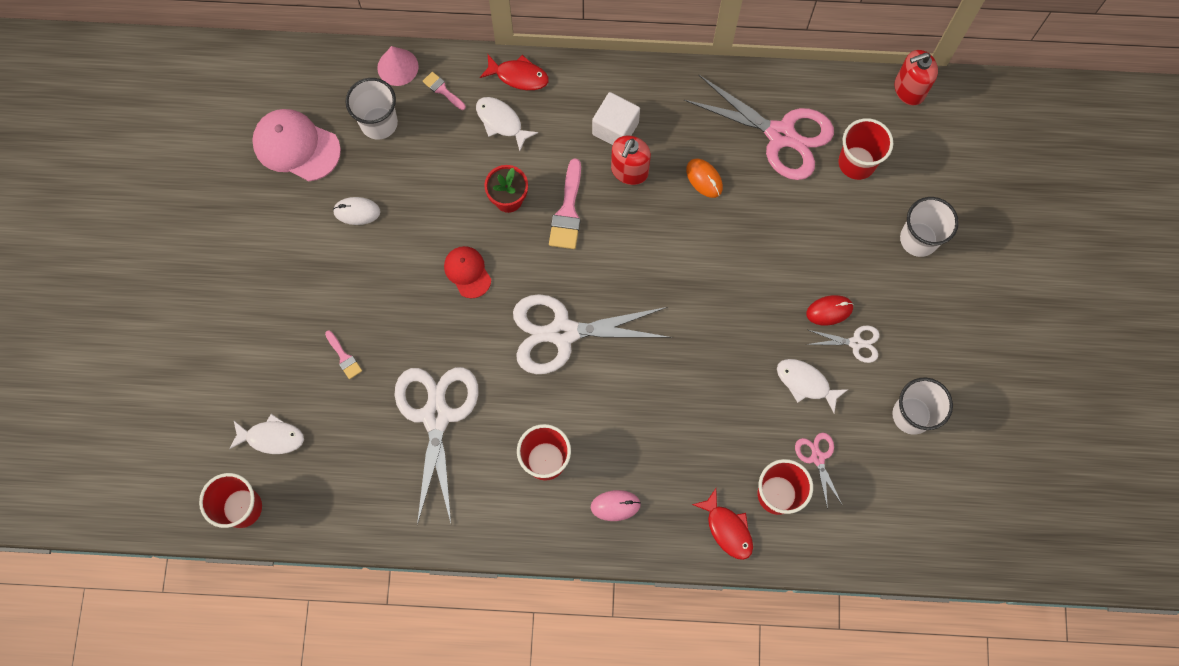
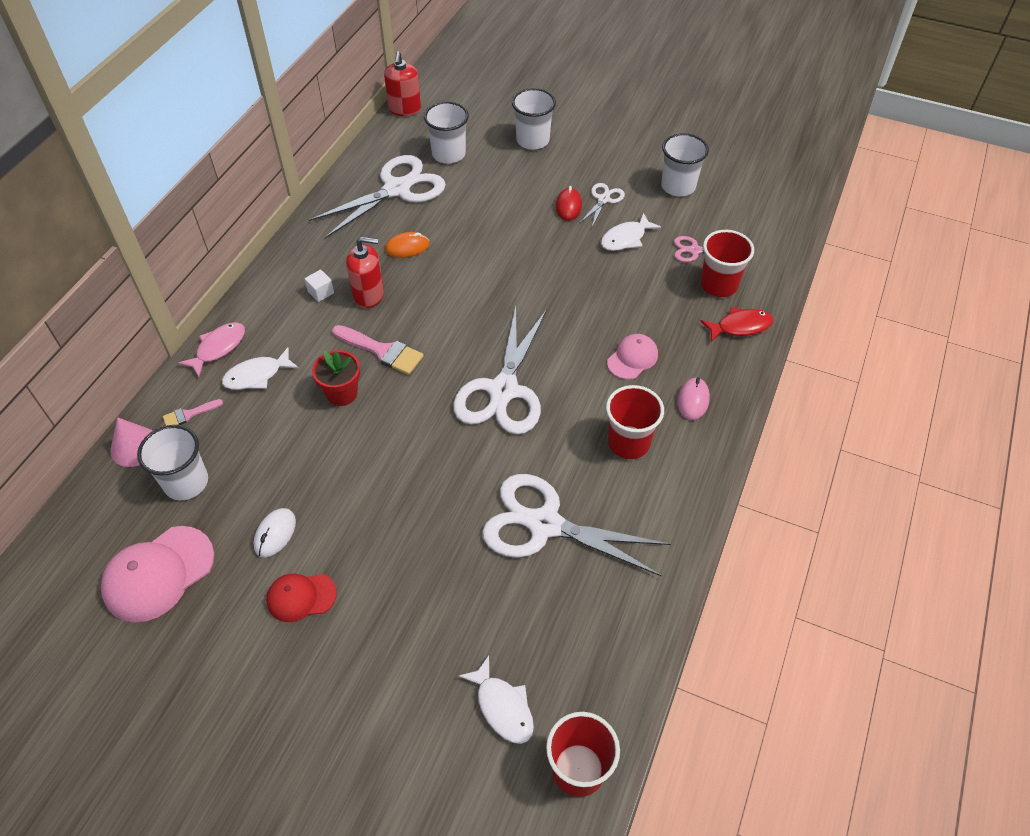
camera: 70 degrees left, 20 degrees down
white fish [229,414,304,454] -> white fish turned 120 degrees clockwise [458,656,534,744]
pink brush [325,331,362,379] -> none
red cap [444,246,491,298] -> red cap moved to [266,574,337,622]
red fish [480,55,549,90] -> pink fish [178,322,245,377]
white cube [592,92,640,145] -> white cube [305,270,334,302], size x0.55
red soap dispenser [611,136,651,185] -> red soap dispenser turned 45 degrees counterclockwise [346,237,384,308]
pink scissors [684,75,834,180] -> white scissors [309,155,446,238]
red cup [838,118,893,180] -> white cup [424,102,469,163]
none -> pink cap [607,334,658,380]

